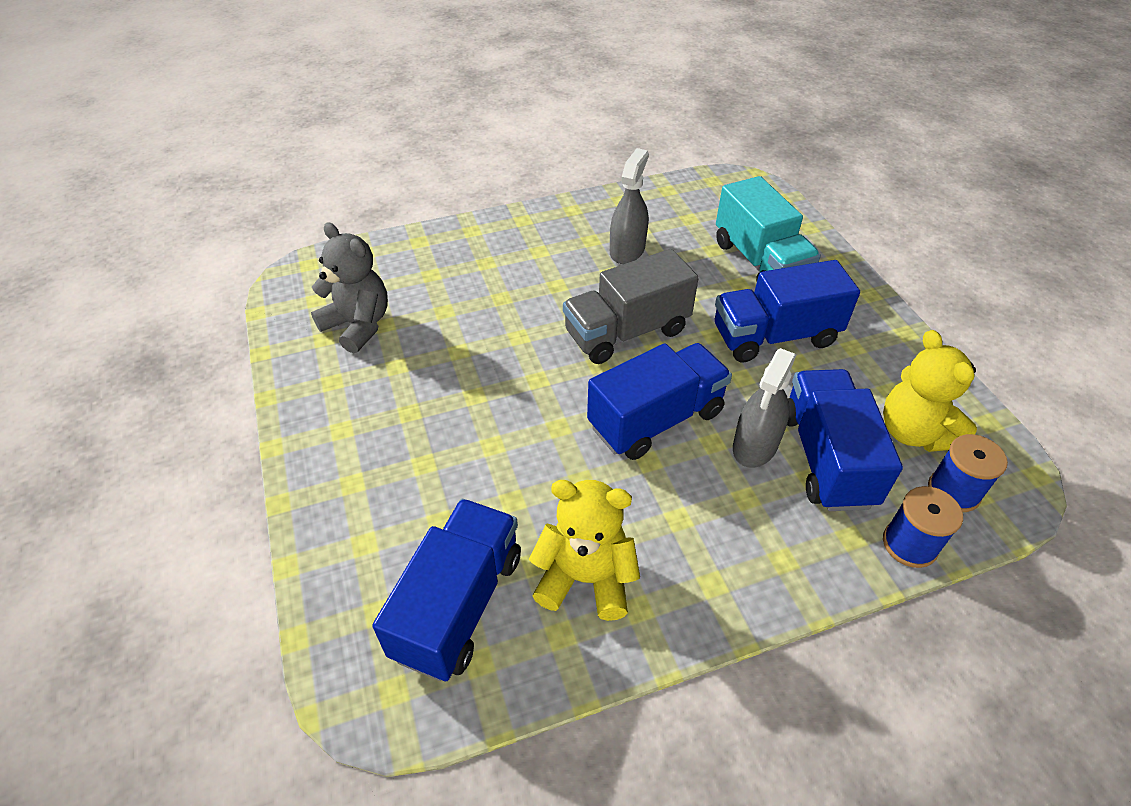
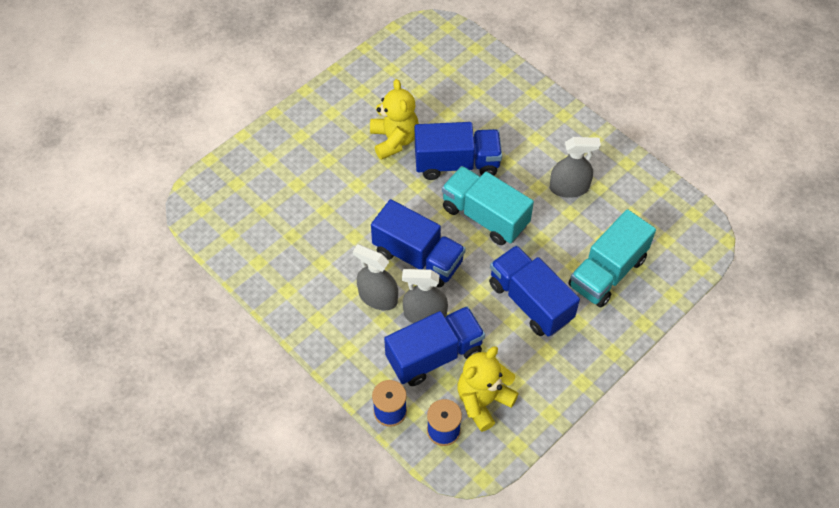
camera: 65 degrees right, 10 degrees up
grey teddy bear [311,223,388,353] -> none
blue truck [373,499,521,681] -> blue truck moved to [415,122,502,180]
yellow teddy bear [529,480,640,621] -> yellow teddy bear moved to [370,79,419,160]
grey truck [563,249,699,364] -> turquoise truck [442,166,534,245]
none -> grey spray bottle [353,244,398,311]

